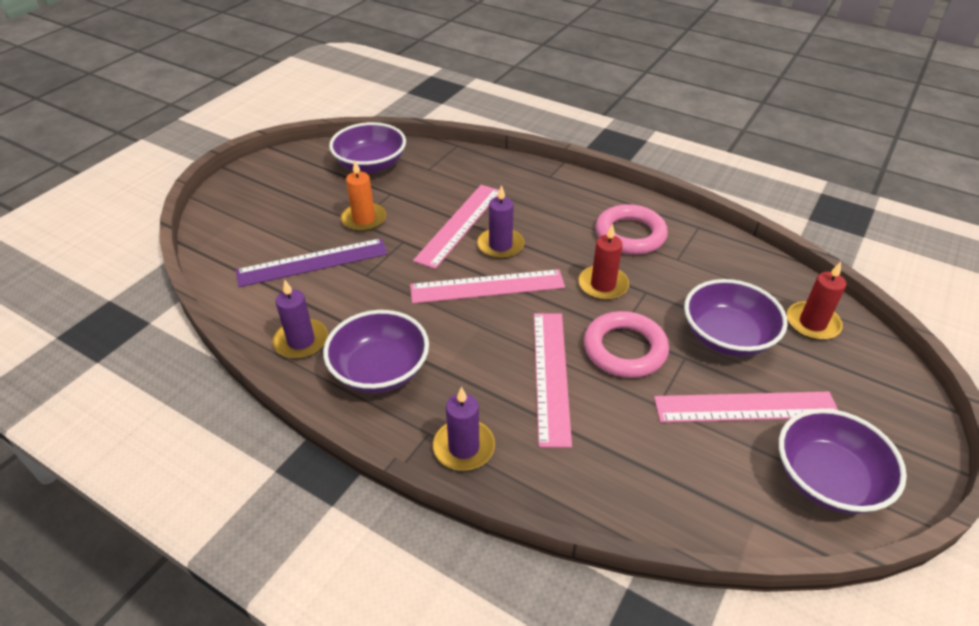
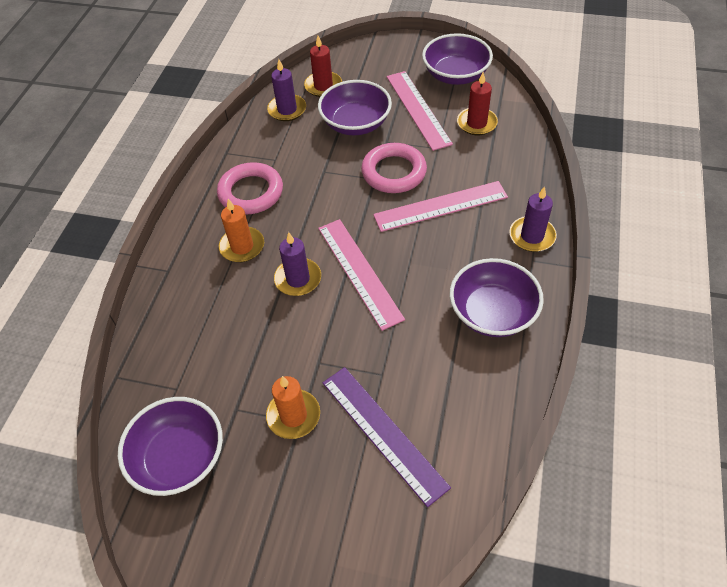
camera: 105 degrees left, 10 degrees up
purple candle [272,279,328,359] -> purple candle moved to [267,59,306,121]
pink ruler [413,185,499,269] -> none
red candle [578,223,629,300] -> red candle moved to [457,72,498,135]
none -> orange candle [219,199,264,262]

